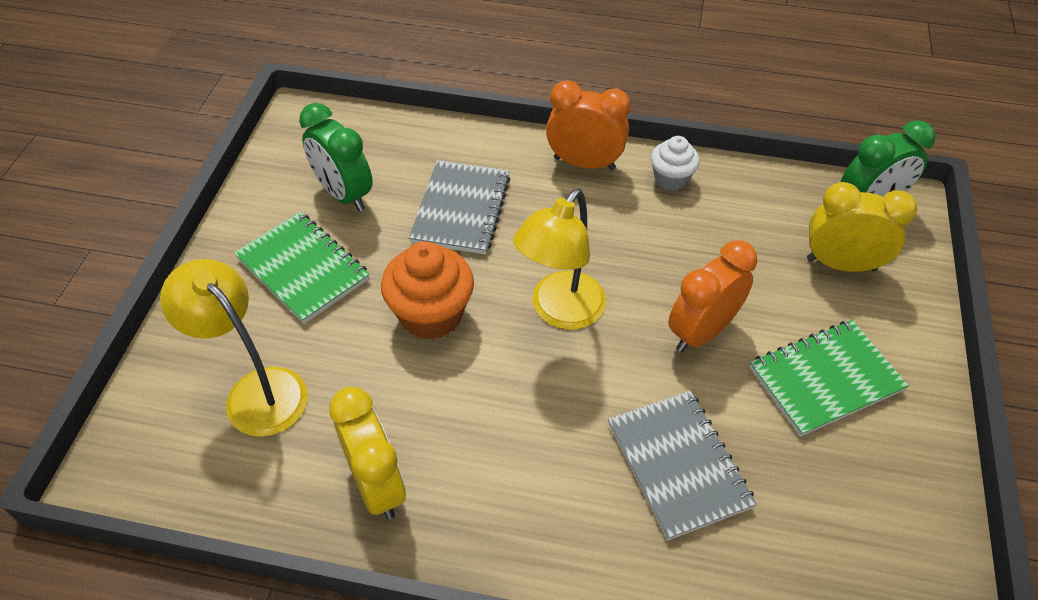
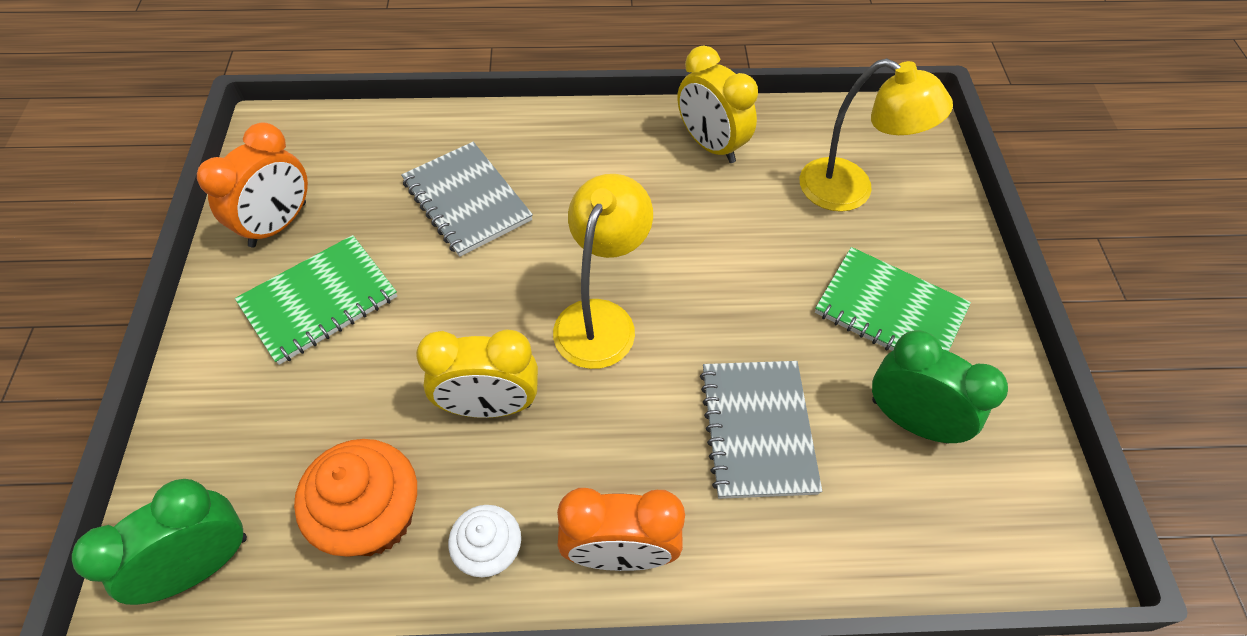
camera: 165 degrees right, 5 degrees up
orange cupcake [381,241,474,339] -> orange cupcake moved to [294,439,417,557]
orange clock [668,240,757,352] -> orange clock moved to [197,122,308,247]
yellow clock [807,182,917,272] -> yellow clock moved to [416,329,538,418]

